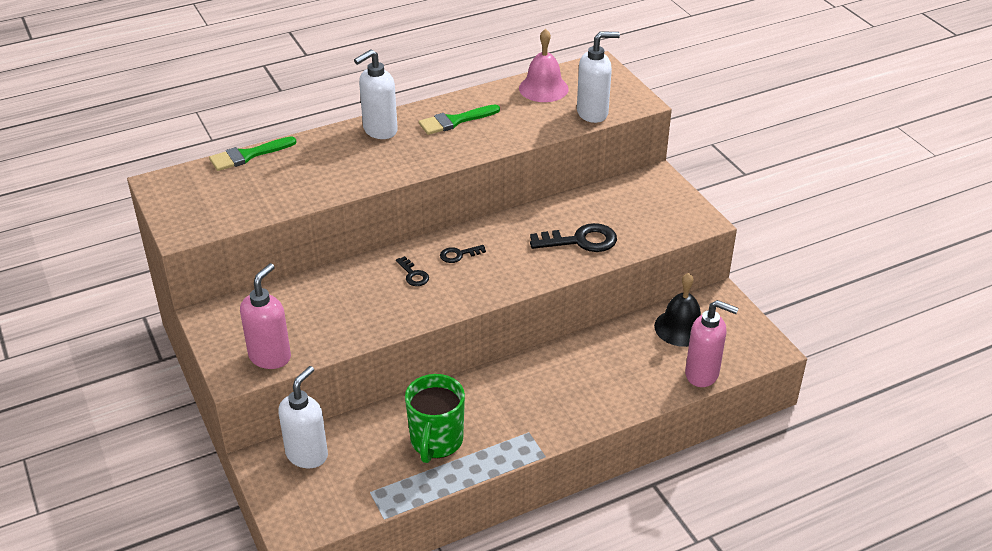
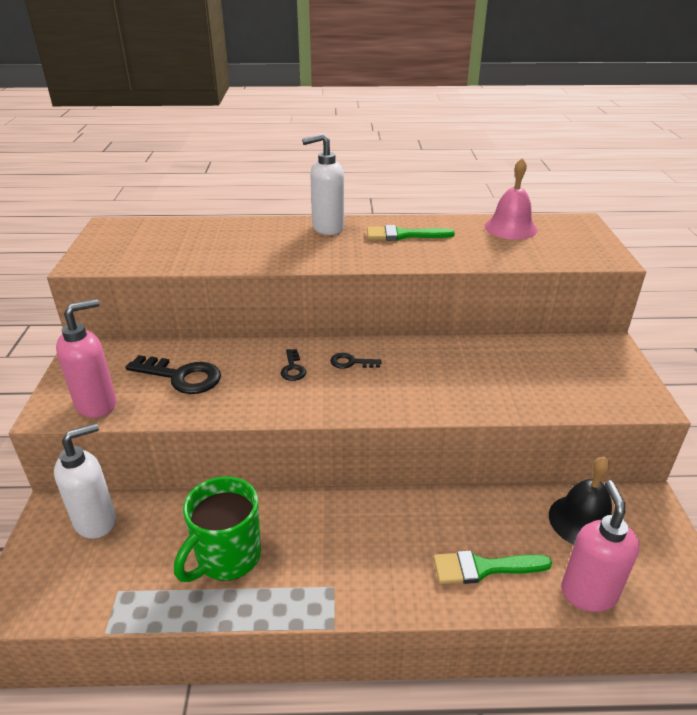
camera: 25 degrees right, 5 degrees down
green brush [209,136,297,171] -> green brush moved to [433,550,552,584]
black key [530,223,617,252] -> black key moved to [126,355,221,394]
white soap dispenser [577,31,620,123] -> none
pink soap dispenser [685,300,739,387] -> pink soap dispenser turned 135 degrees counterclockwise [561,480,640,612]

